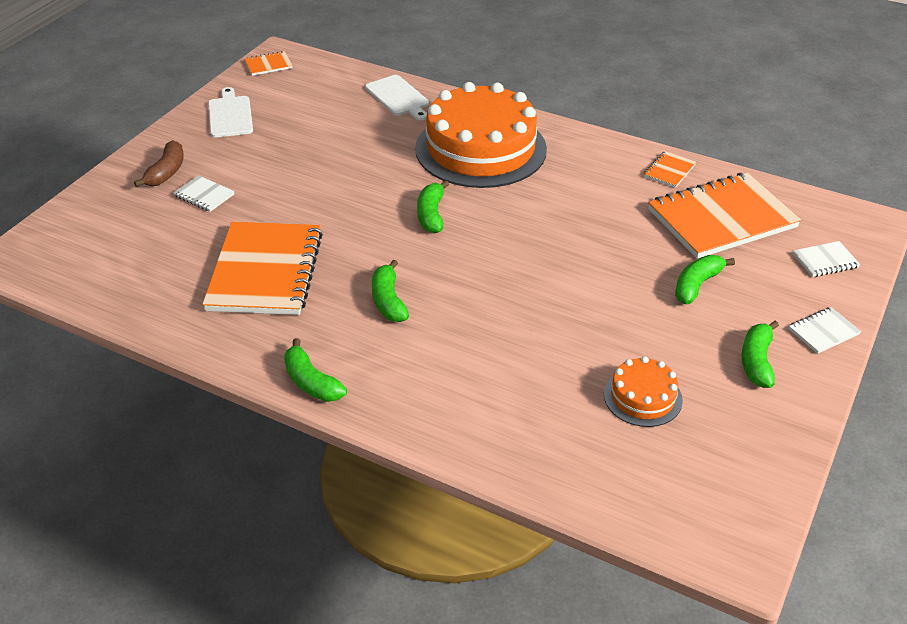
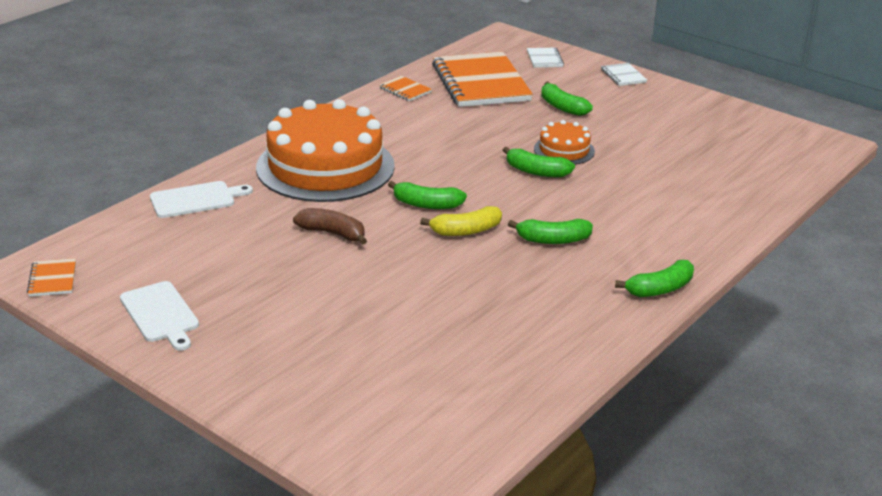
camera: 80 degrees left, 10 degrees down
brown banana [134,140,184,187] -> brown banana moved to [293,208,367,245]
white notebook [173,175,235,212] -> none
orange notebook [202,222,323,315] -> none
white cutting board [208,87,253,137] -> white cutting board turned 120 degrees counterclockwise [120,281,199,351]
orange cake [604,356,683,427] -> orange cake moved to [534,120,595,165]
green banana [742,321,779,388] -> green banana moved to [503,147,575,177]
none -> yellow banana [420,206,502,236]

